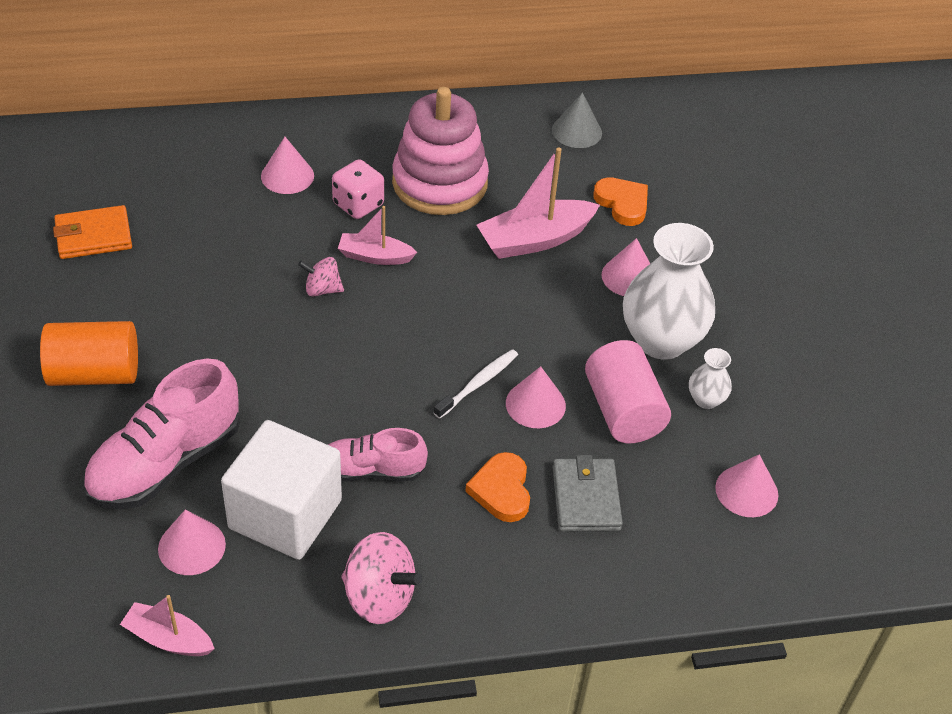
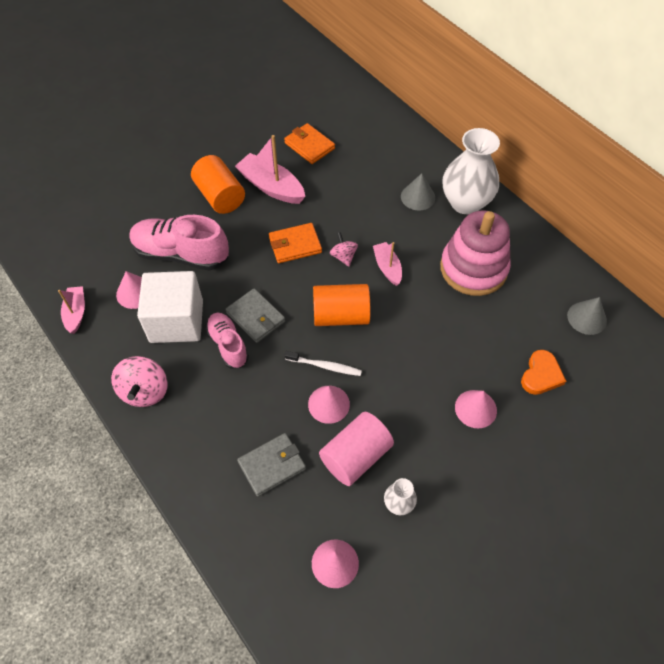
camera: 65 degrees right, 10 degrees up
pink cone [261,137,314,194] -> grey cone [401,173,435,210]
pink dice [332,159,384,219] -> none
orange heart [465,452,530,522] -> none
pink boat [477,147,600,259] -> pink boat moved to [235,135,305,204]
white vase [623,223,715,360] -> white vase moved to [443,128,500,214]
none -> grey wallet [226,288,285,343]
none -> orange wallet [269,223,322,263]
none -> orange cylinder [313,284,370,326]

